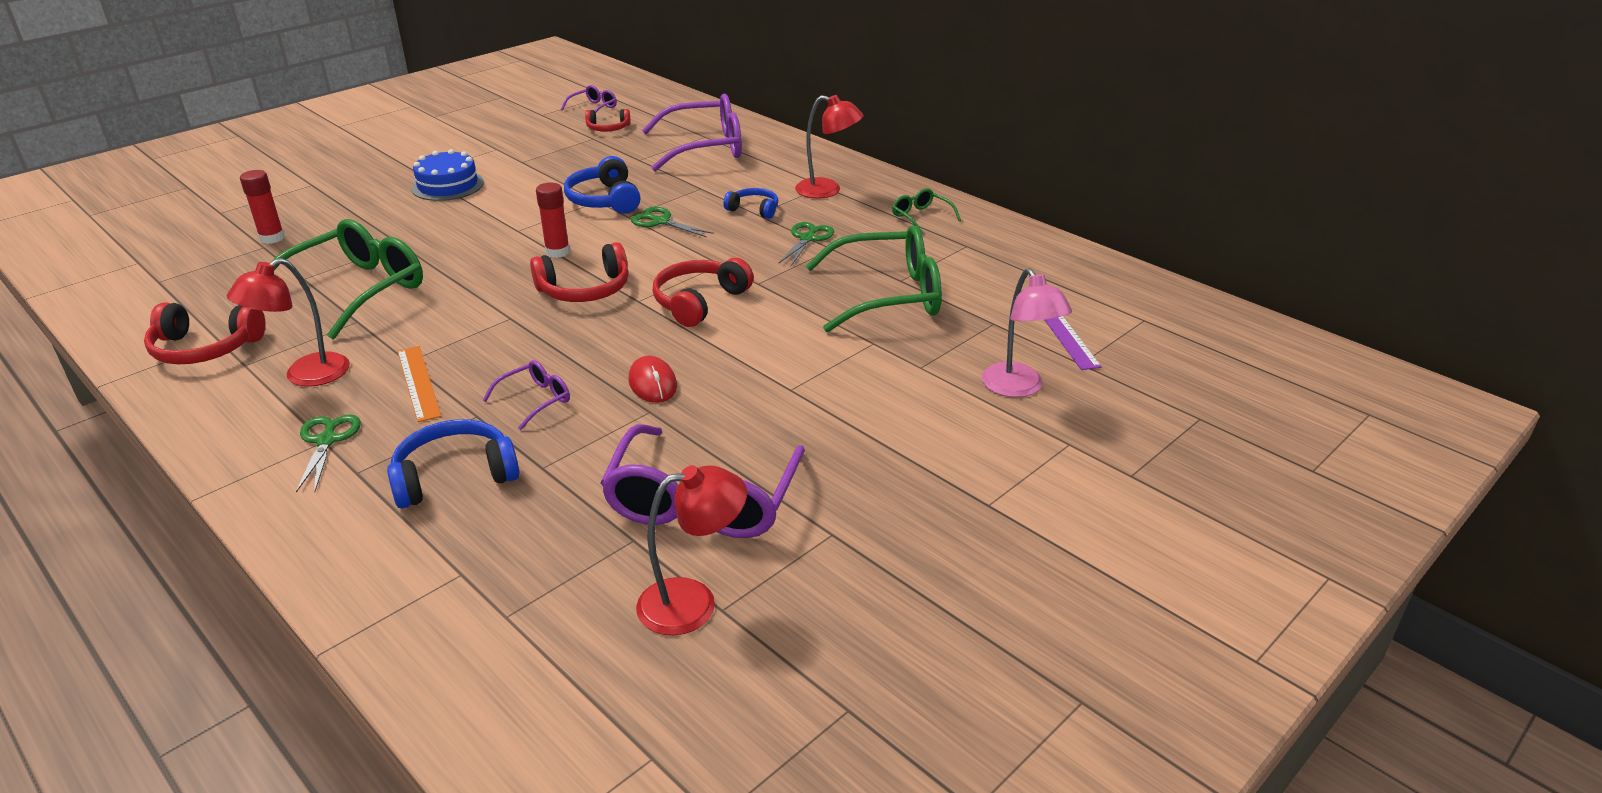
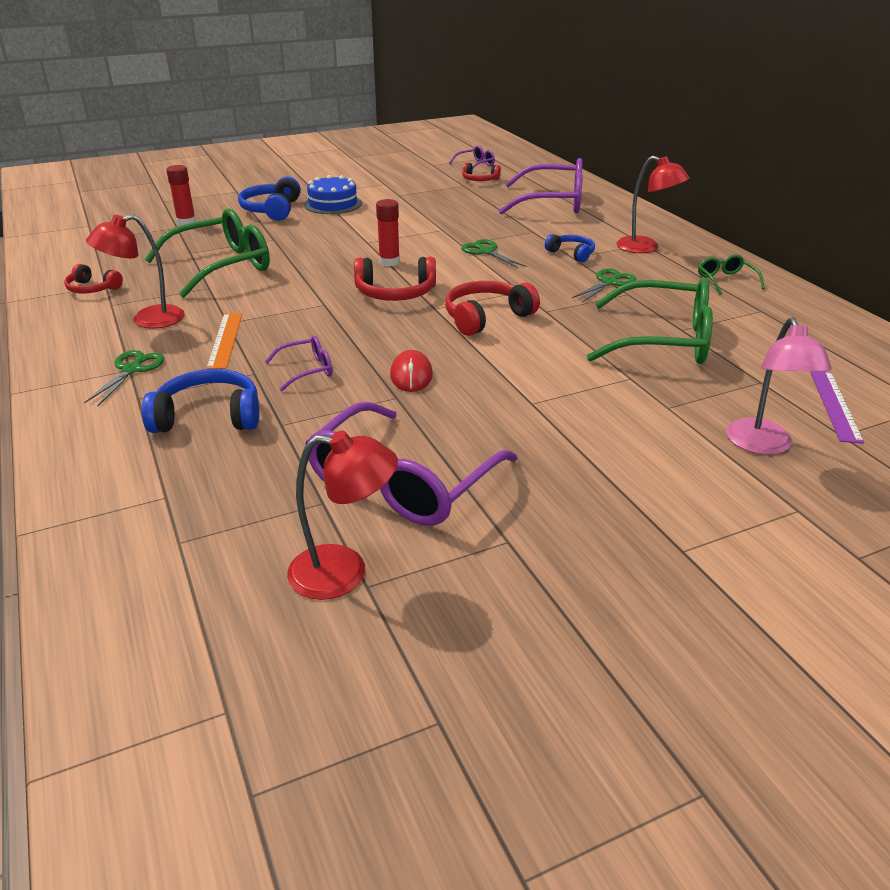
camera: 20 degrees right, 0 degrees up
red headphones [144,303,266,364] -> red headphones [64,264,123,293], size x0.62
blue headphones [564,156,640,214] -> blue headphones moved to [238,176,301,221]

